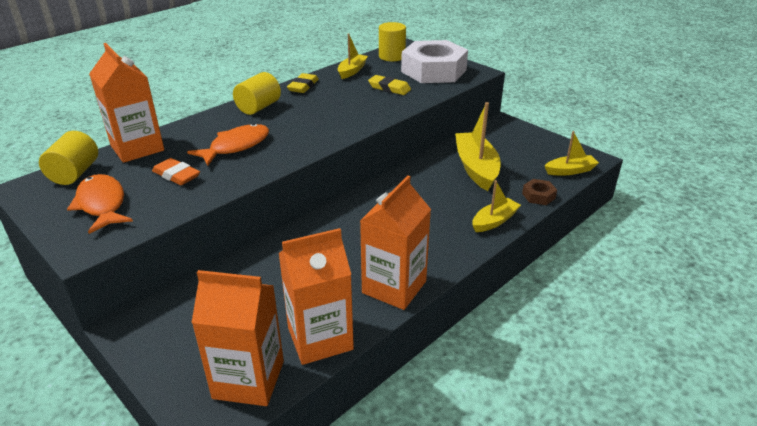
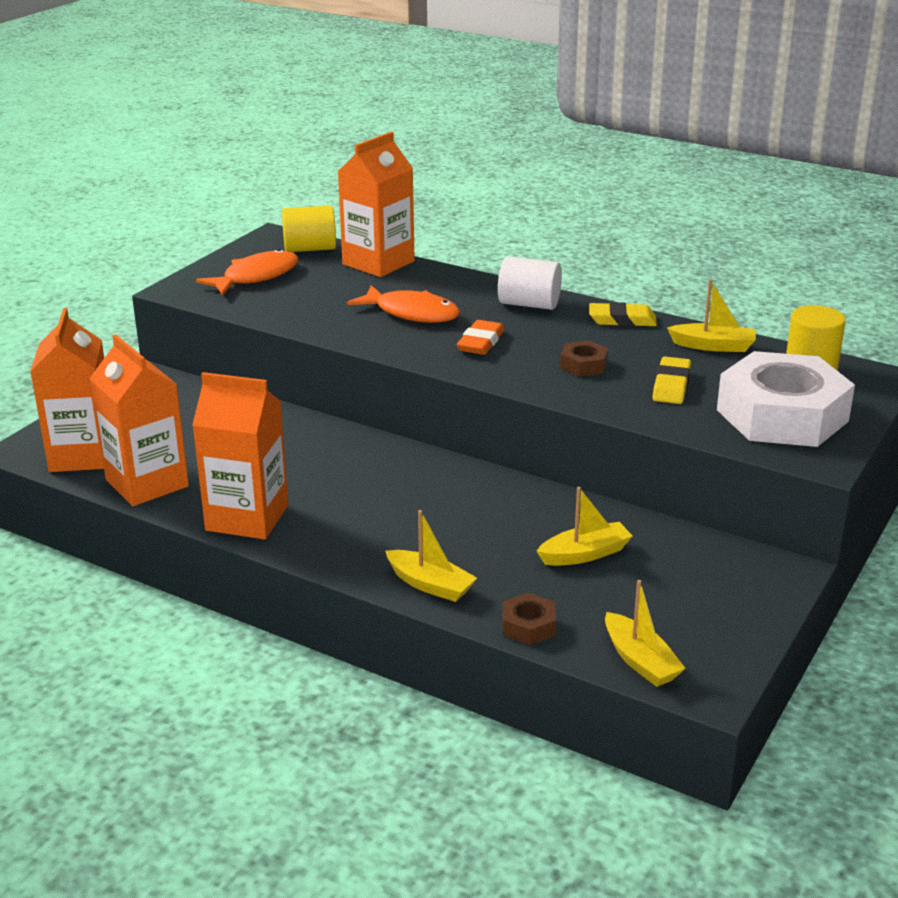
camera: 75 degrees right, 5 degrees down
orange eraser [152,158,200,185] -> orange eraser moved to [457,320,505,355]
yellow cylinder [233,72,281,115] -> white cylinder [498,256,562,310]
yellow boat [455,102,501,191] -> yellow boat [536,487,633,566], size x0.59
none -> brown nut [560,341,608,377]

